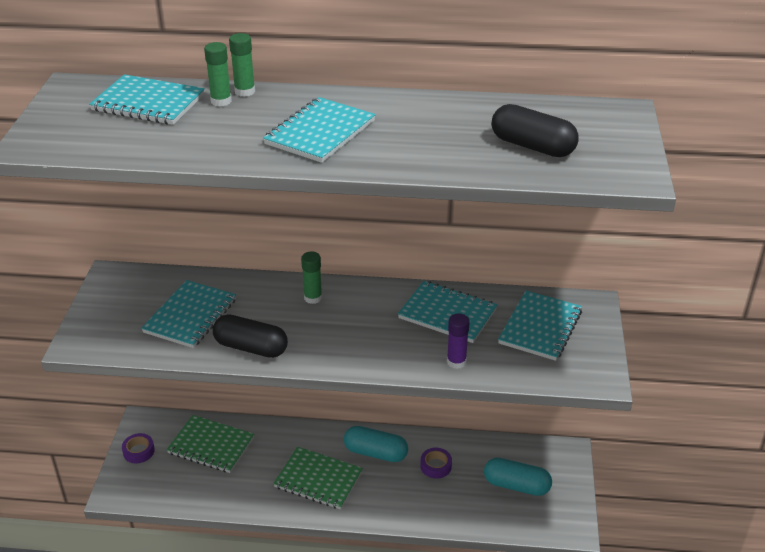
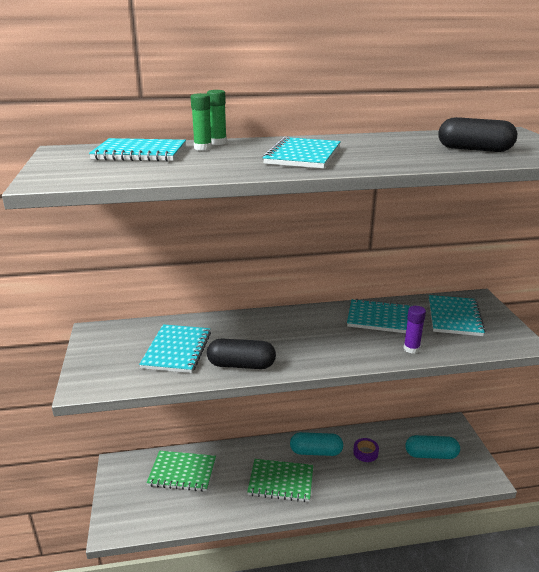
camera: 15 degrees left, 10 degrees down
purple tape [122,433,155,463] -> none
green glue stick [301,251,322,304] -> none

